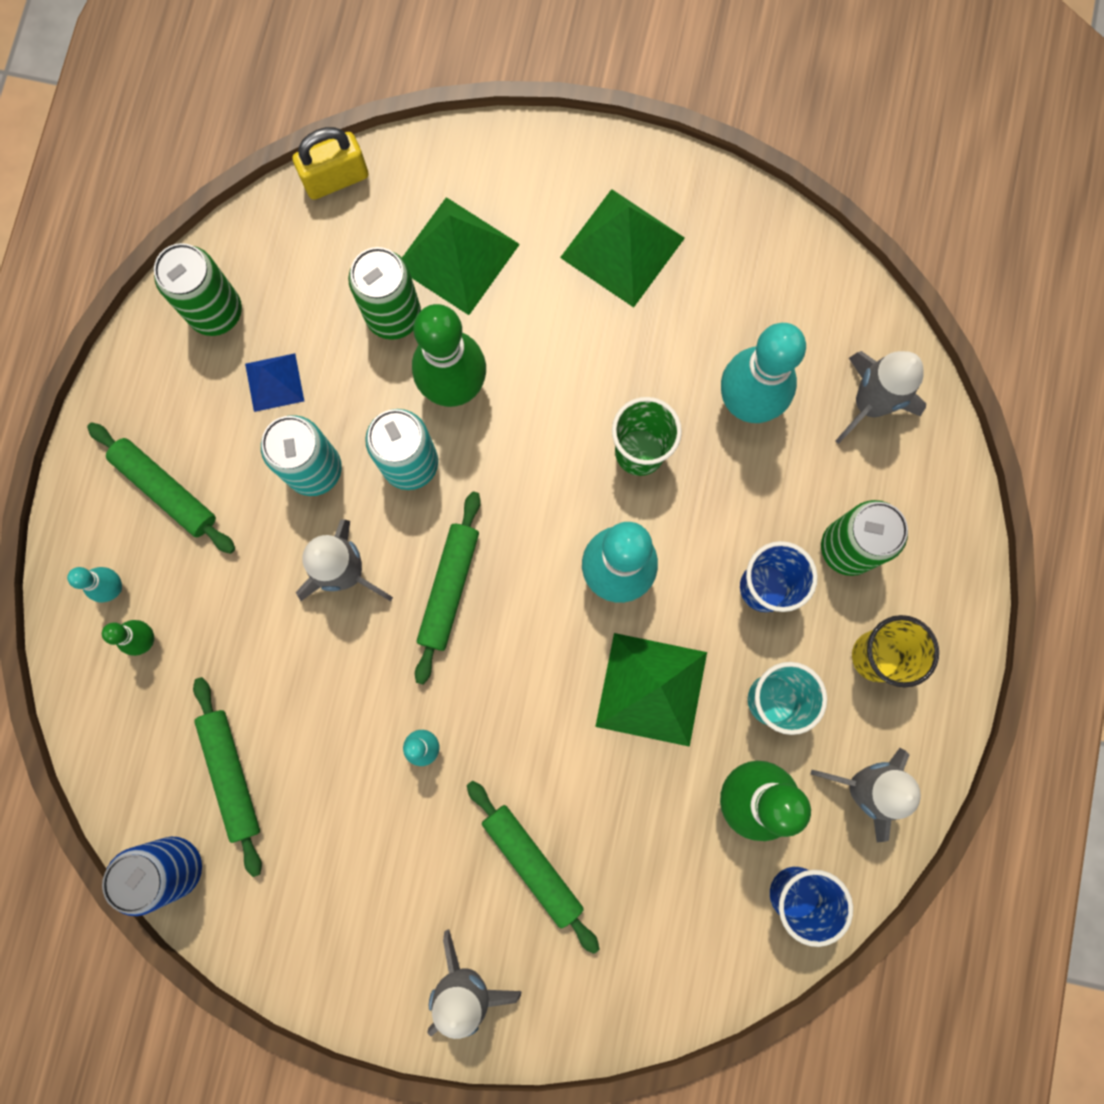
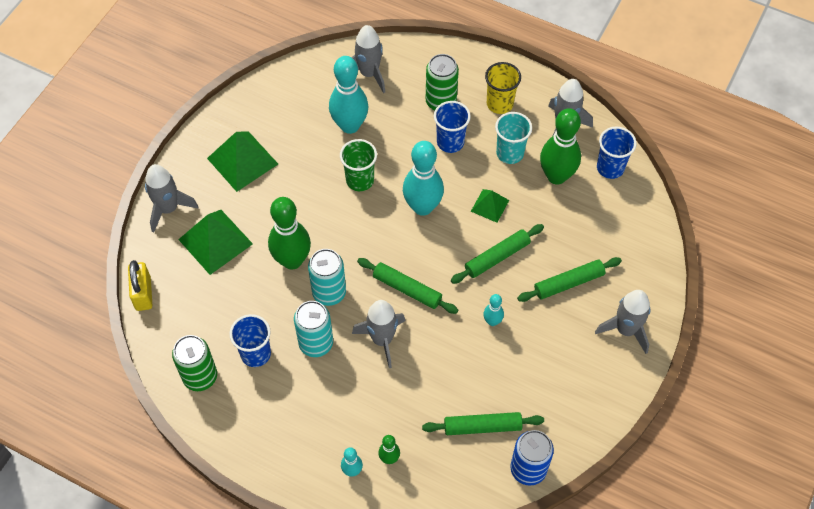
camera: 75 degrees left, 20 degrees down
green rolling pin [87,423,235,554] -> green rolling pin moved to [451,224,544,284]
blue pyramid [245,353,304,412] -> blue cup [229,314,271,367]
green can [348,247,421,340] -> none
green pyramid [595,633,707,747] -> green pyramid [471,189,509,223], size x0.56
none -> grey rocket [145,164,199,233]

